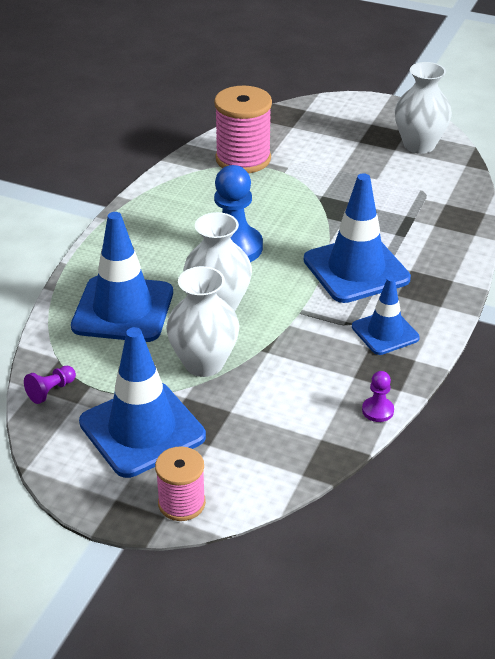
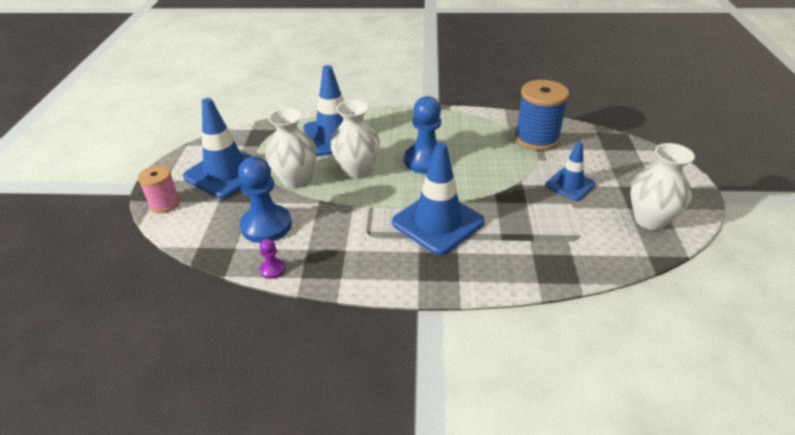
camera: 70 degrees right, 0 degrees up
purple pawn [24,366,76,404] -> none
pink spool [214,86,272,173] -> blue spool [515,80,569,151]
blue traffic cone [352,277,420,355] -> blue traffic cone moved to [545,141,596,201]
none -> blue pawn [238,157,292,243]

